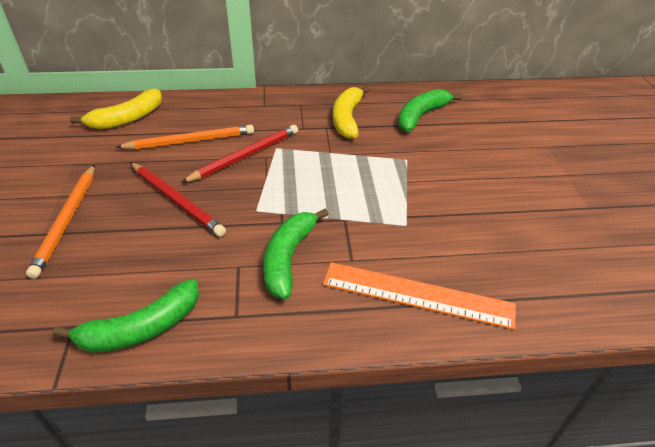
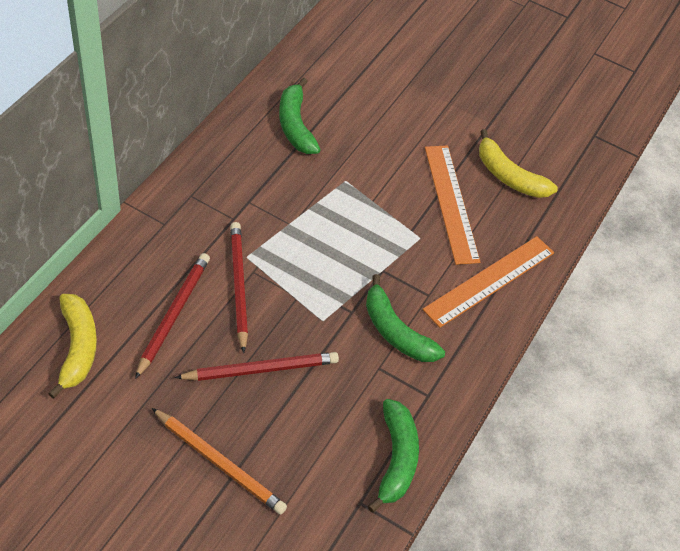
camera: 60 degrees left, 10 degrees up
orange pencil [116,125,254,149] -> red pencil [135,253,210,379]
yellow banana [333,86,370,139] -> yellow banana moved to [479,129,558,198]
none -> orange ruler [425,145,480,265]

